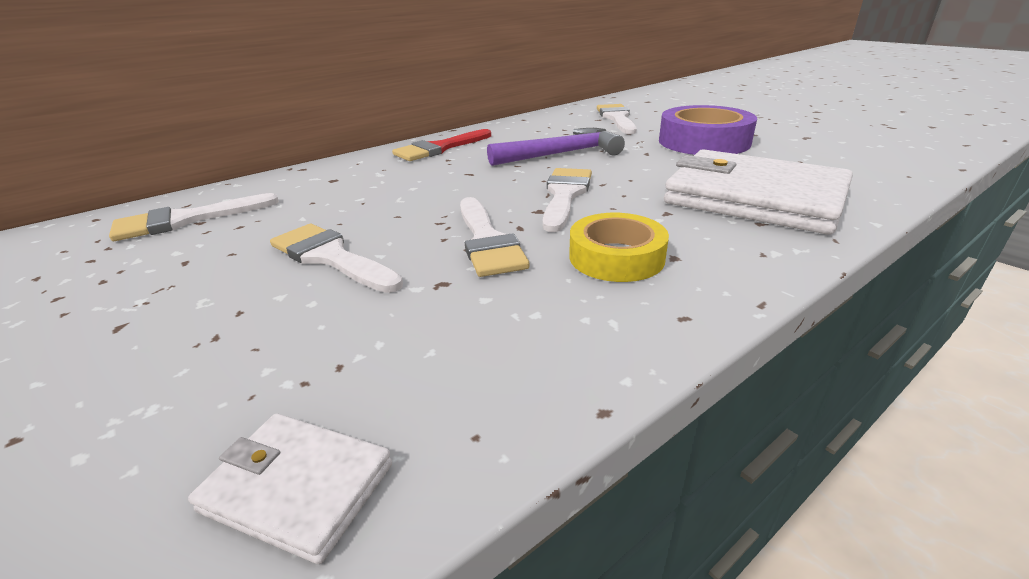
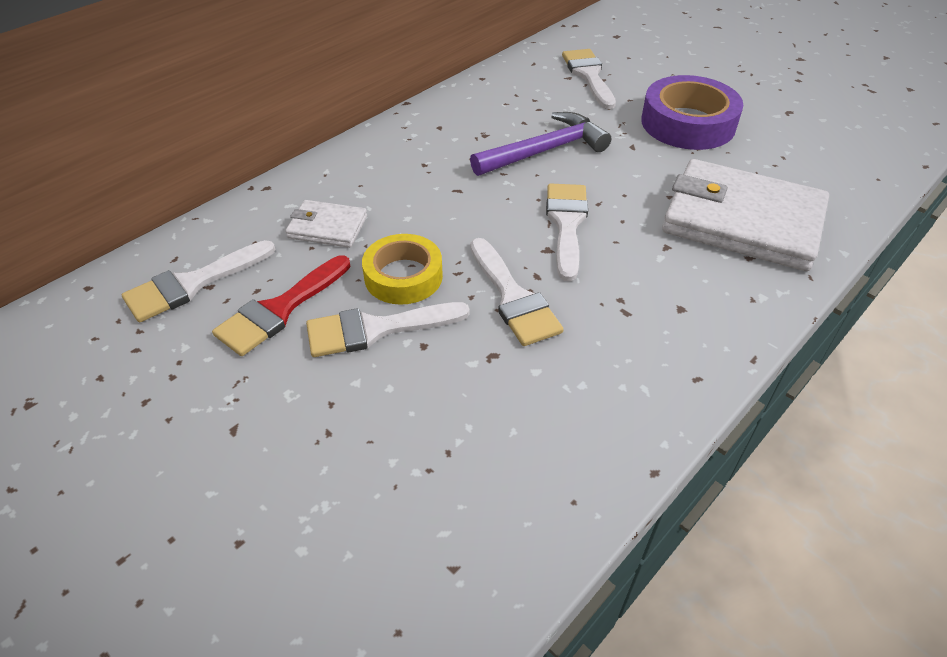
camera: 10 degrees left, 15 degrees up
white wallet [188,413,392,564] -> white wallet moved to [285,200,367,248]
white brush [270,224,403,293] -> white brush turned 45 degrees counterclockwise [306,302,470,357]
red brush [392,129,491,161] -> red brush moved to [212,255,350,356]
yellow tape [569,213,669,282] -> yellow tape moved to [362,234,443,305]

